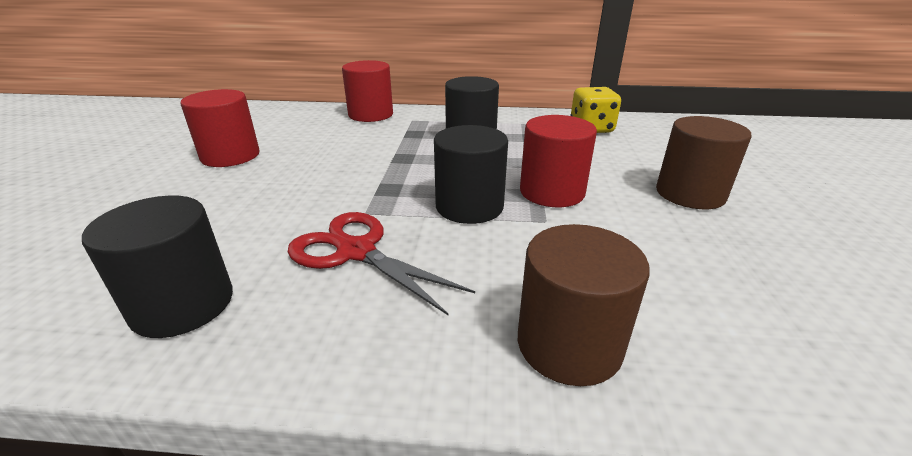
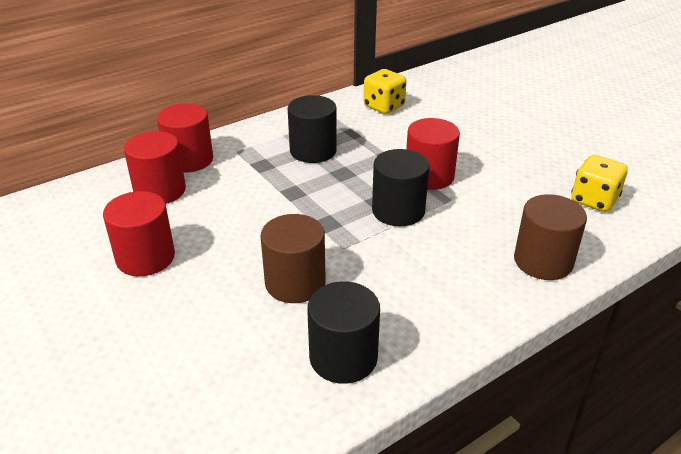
camera: 40 degrees left, 5 degrees up
red scissors [288,212,475,315] -> none
brown cylinder [656,116,752,209] -> brown cylinder moved to [260,214,325,303]
none -> red cylinder [124,131,186,204]
none -> yellow dice [571,155,628,212]

